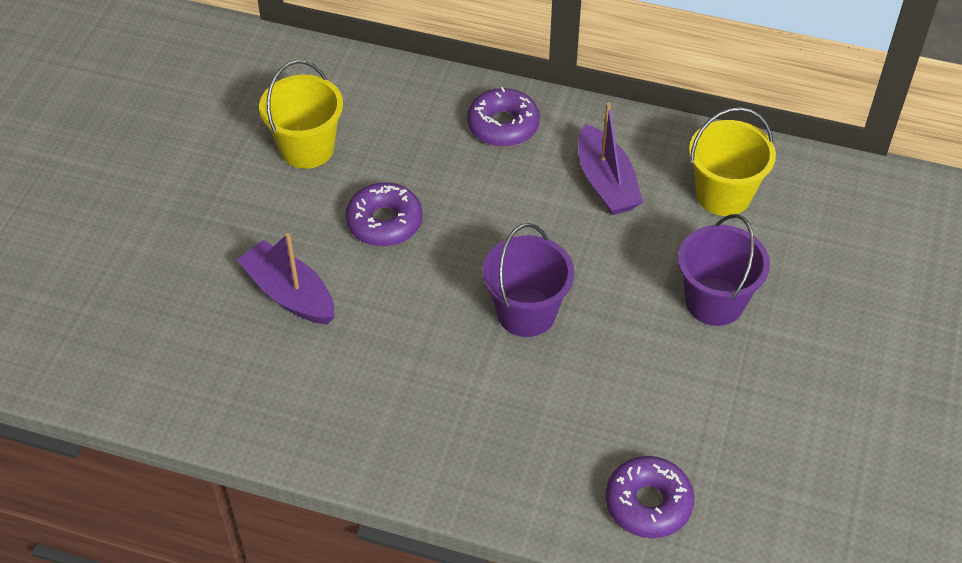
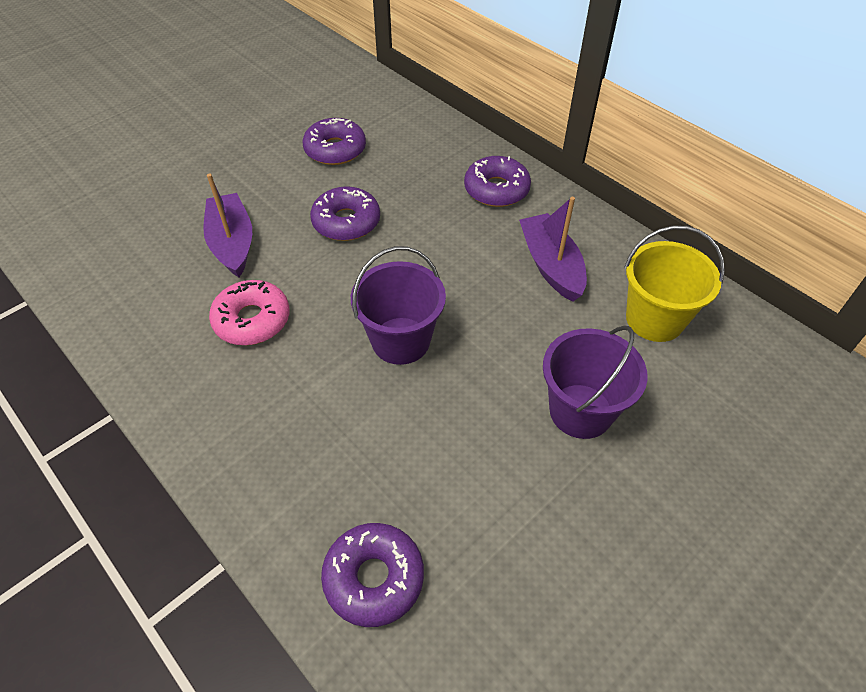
camera: 30 degrees right, 0 degrees up
yellow bucket [259,60,343,169] -> purple donut [303,118,366,165]
purple boat [579,102,643,215] -> purple boat turned 150 degrees clockwise [519,197,587,302]
none -> pink donut [209,280,290,345]

